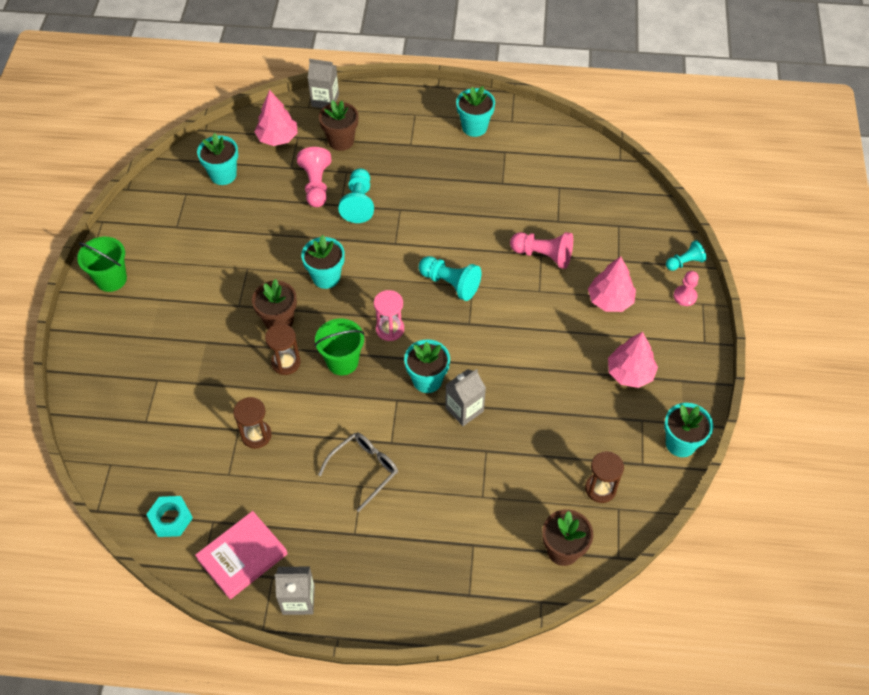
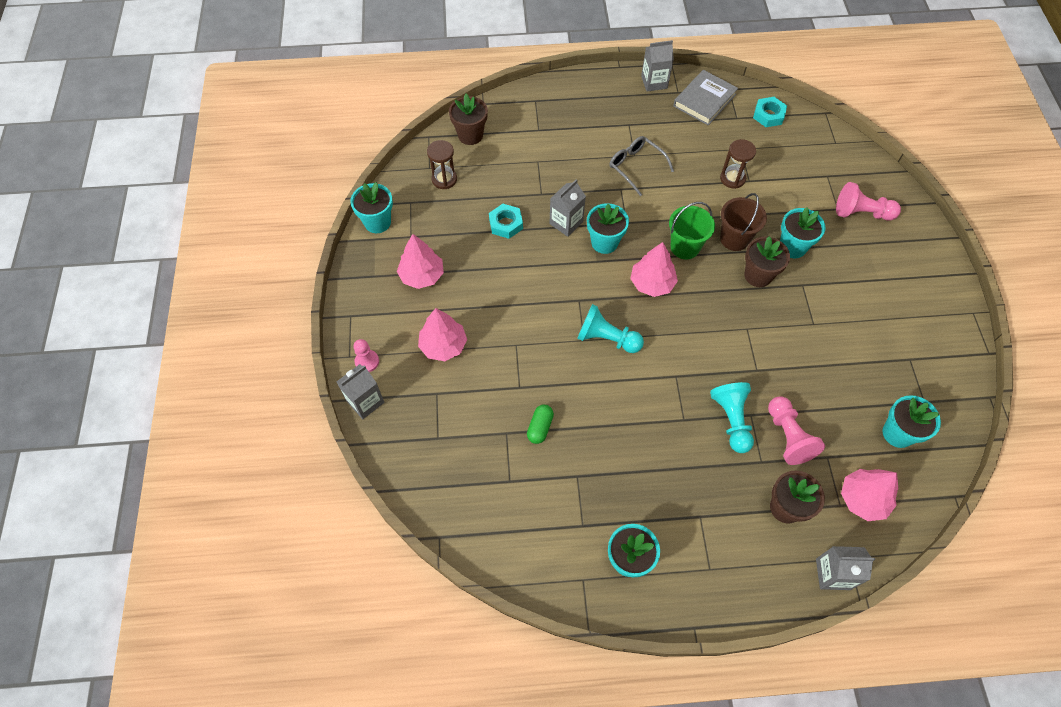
camera: 170 degrees right, 5 degrees up
green bucket [77,237,127,292] -> none
pink book [195,511,288,599] -> grey book [673,70,738,125]
brown hourglass [265,324,301,375] -> brown bucket [720,193,767,251]
turquoise flower pot [301,235,345,289] -> turquoise flower pot moved to [780,207,826,258]
grey glasses [318,433,398,512] -> grey glasses turned 105 degrees clockwise [609,136,674,196]
pink hourglass [374,290,404,341] -> pink tree [630,242,678,297]
pink pawn [510,232,573,269] -> pink pawn moved to [836,182,901,220]
turquoise pawn [666,240,706,271] -> grey carton [337,364,384,419]
none -> turquoise nut [489,204,523,239]
none -> green capsule [527,404,554,444]

